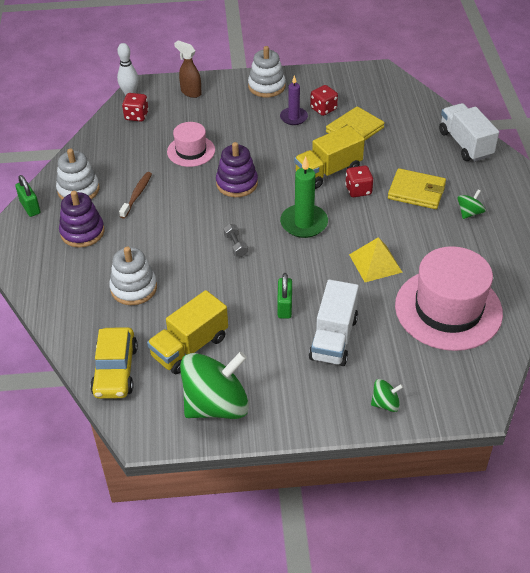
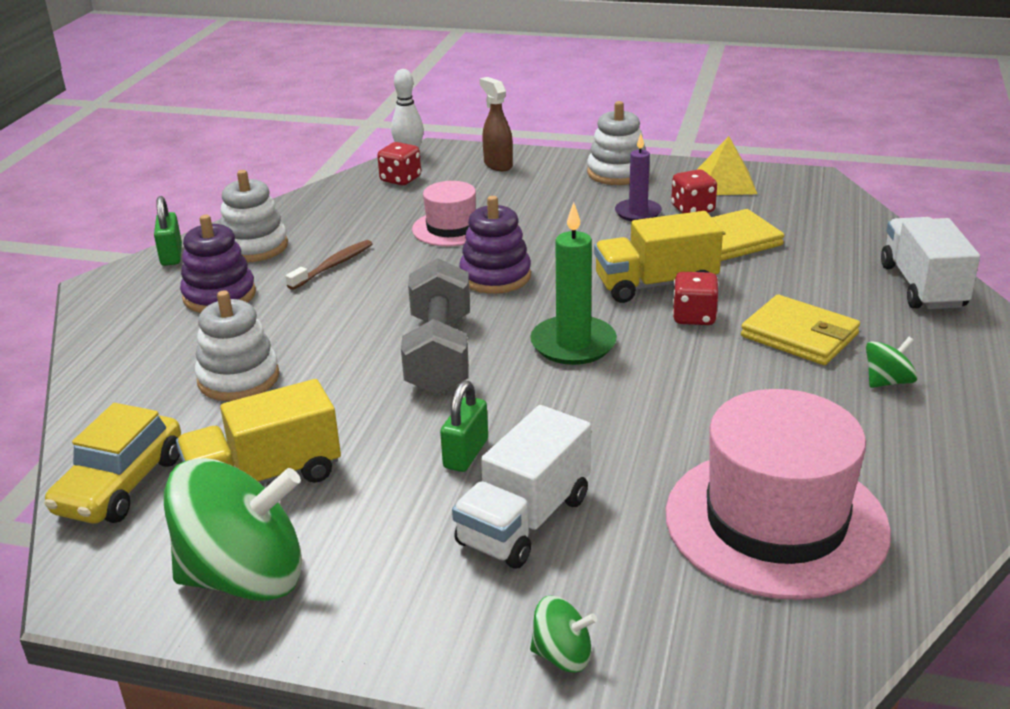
camera: 20 degrees right, 15 degrees down
grey dumbbell [223,224,248,257] -> grey dumbbell [401,258,470,395], size x2.47
yellow pyramid [349,237,403,282] -> yellow pyramid moved to [697,136,757,195]

